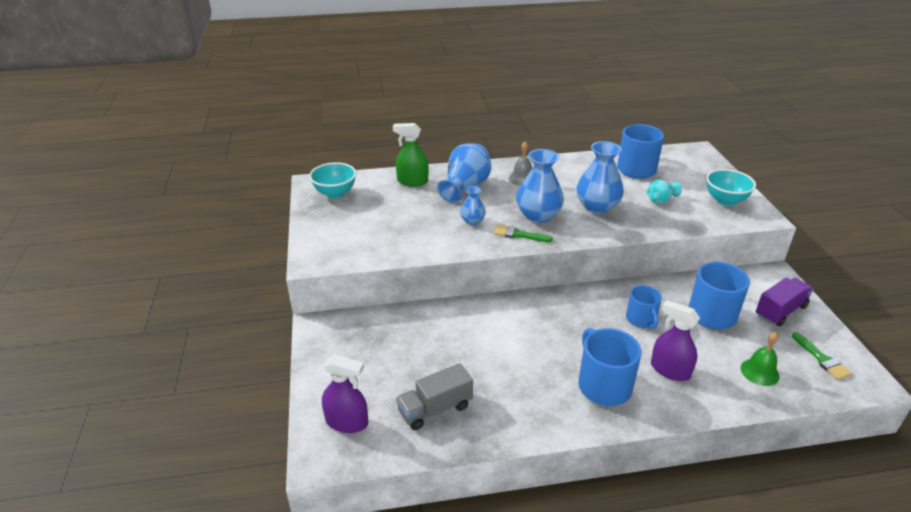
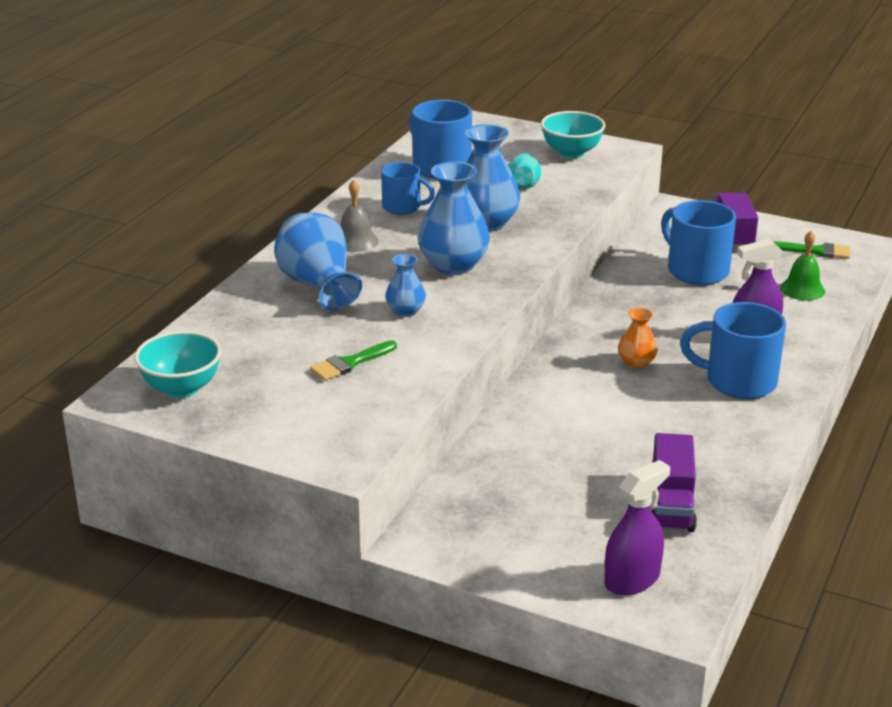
camera: 55 degrees left, 5 degrees down
green spray bottle [393,123,429,186] -> none
grey truck [396,363,473,430] -> purple truck [651,433,697,532]
green brush [494,224,553,242] -> green brush moved to [310,341,397,381]
blue mug [626,285,662,329] -> blue mug moved to [381,162,435,215]
none -> orange vase [618,308,658,369]

